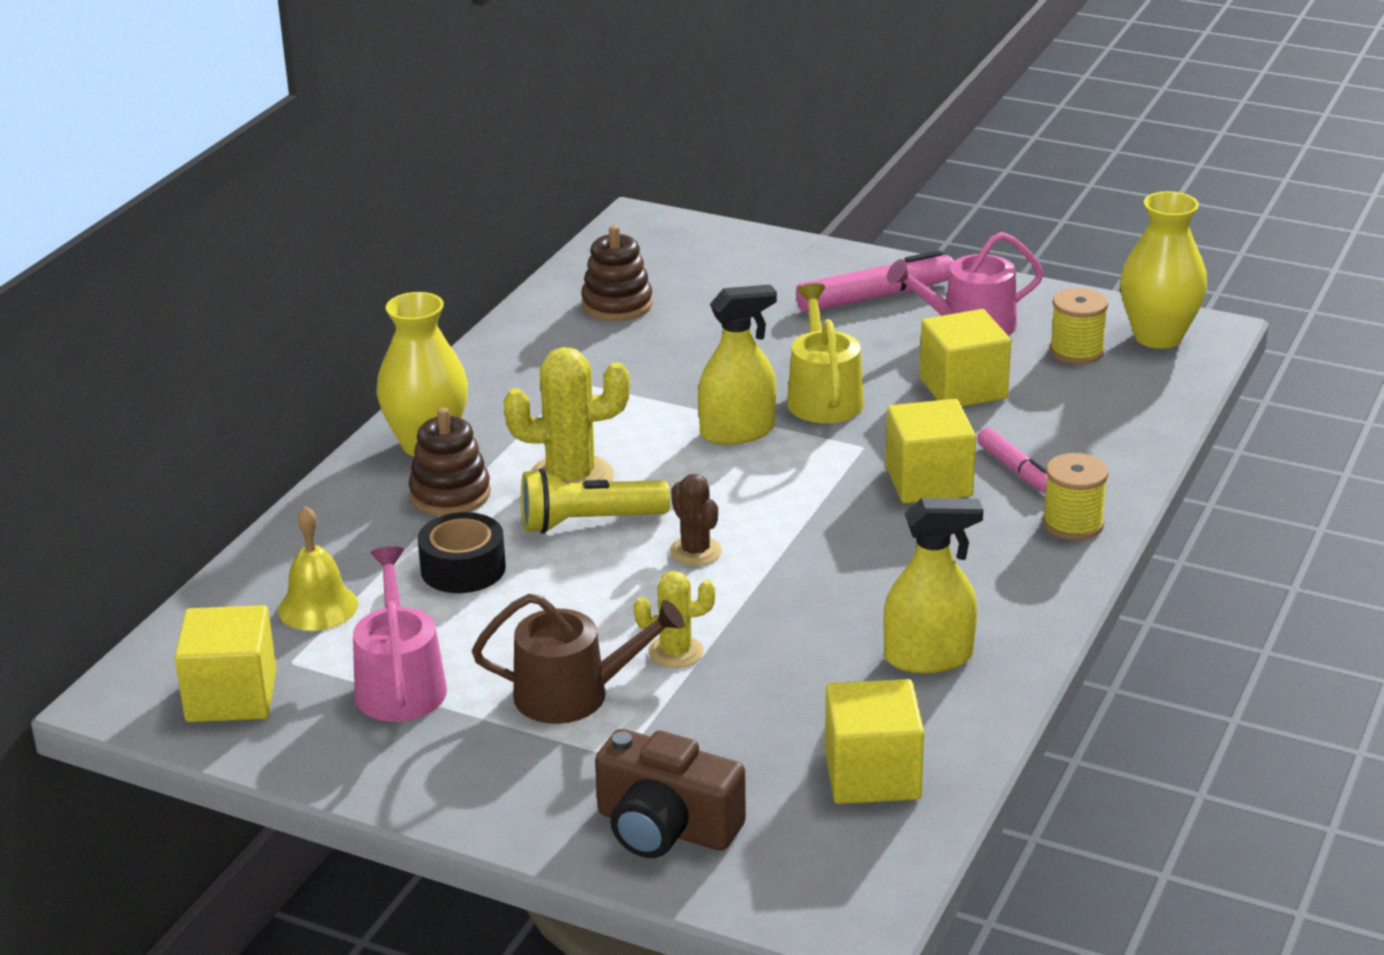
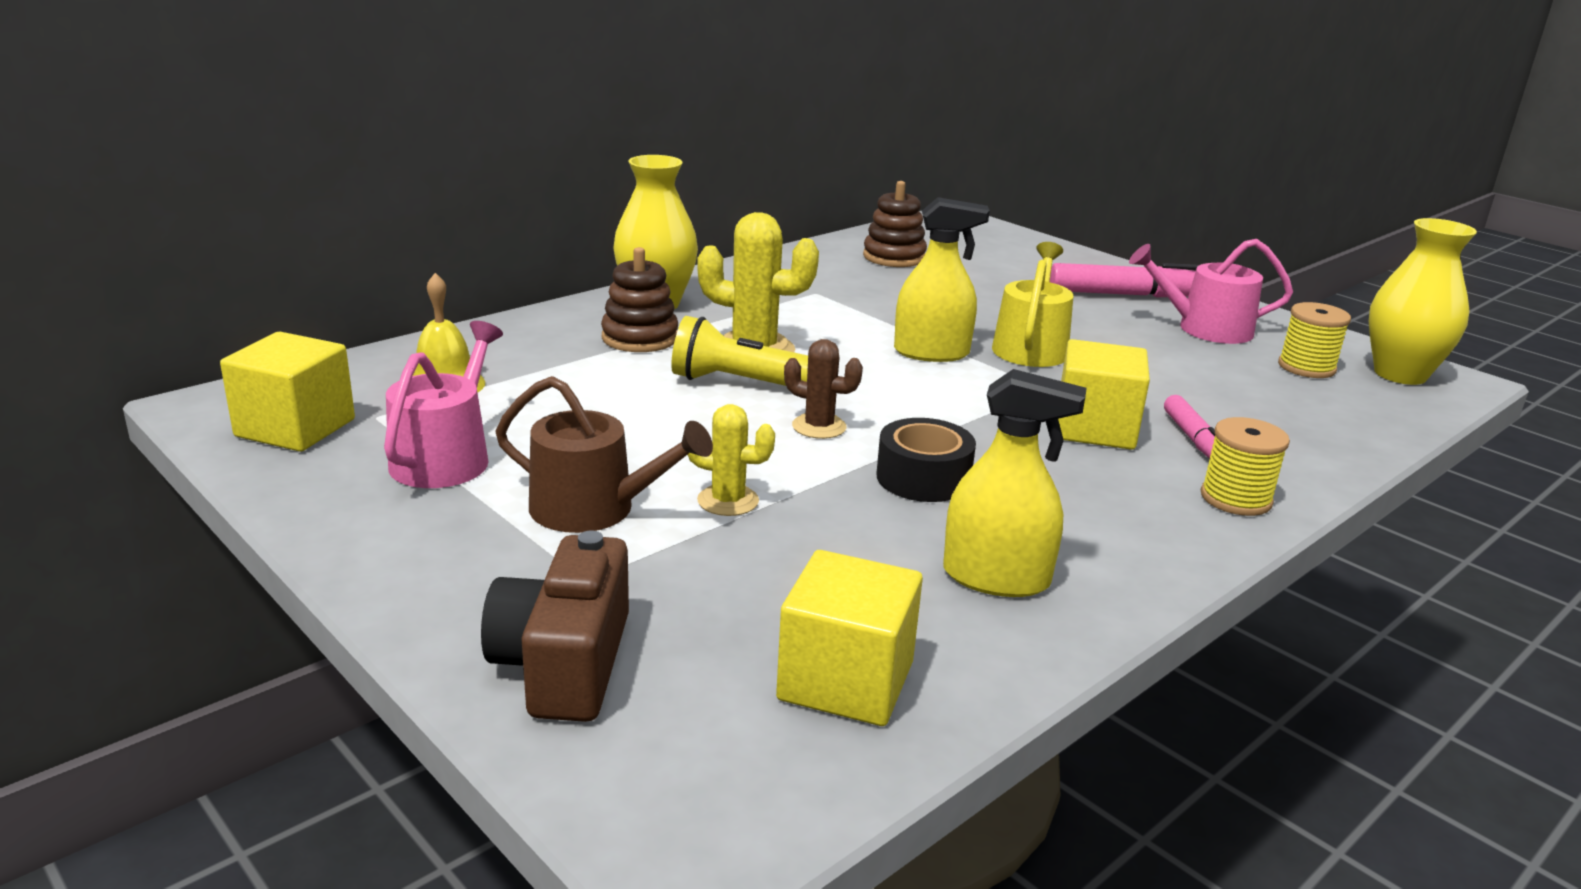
camera: 20 degrees right, 5 degrees down
black tape [418,512,506,593] -> black tape moved to [876,418,976,502]
brown camera [595,729,746,858] -> brown camera turned 45 degrees clockwise [481,531,629,722]
brown cactus [669,474,722,566] -> brown cactus turned 60 degrees counterclockwise [784,339,863,439]
yellow cube [919,309,1011,407] -> none

